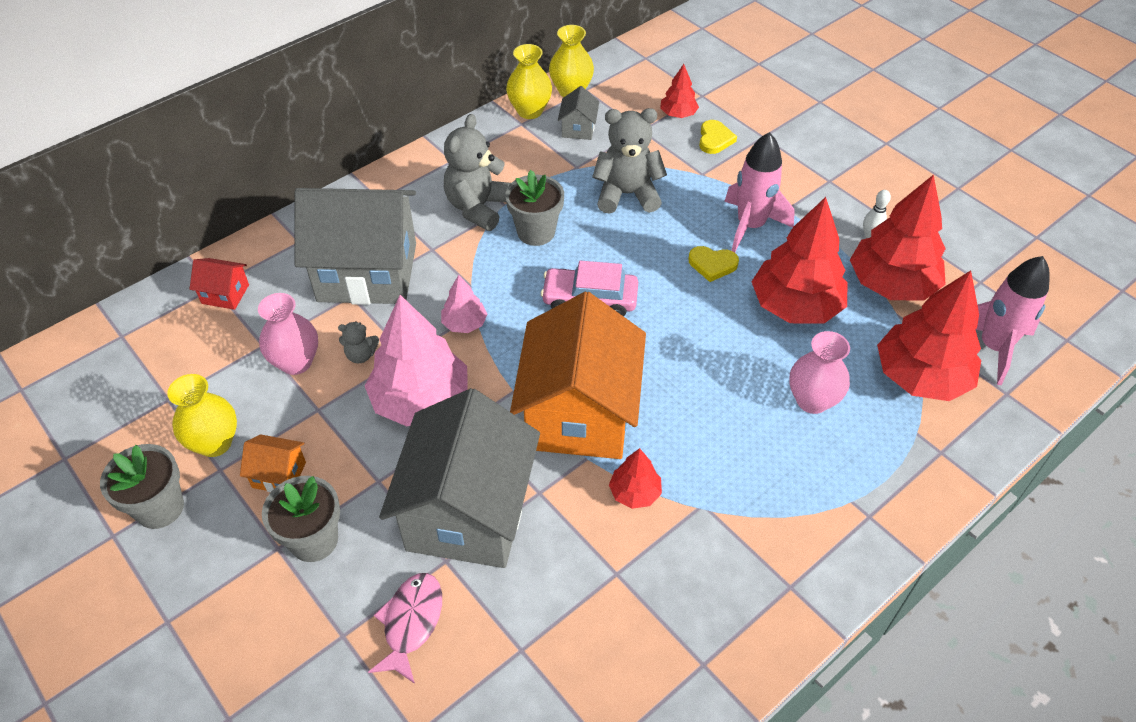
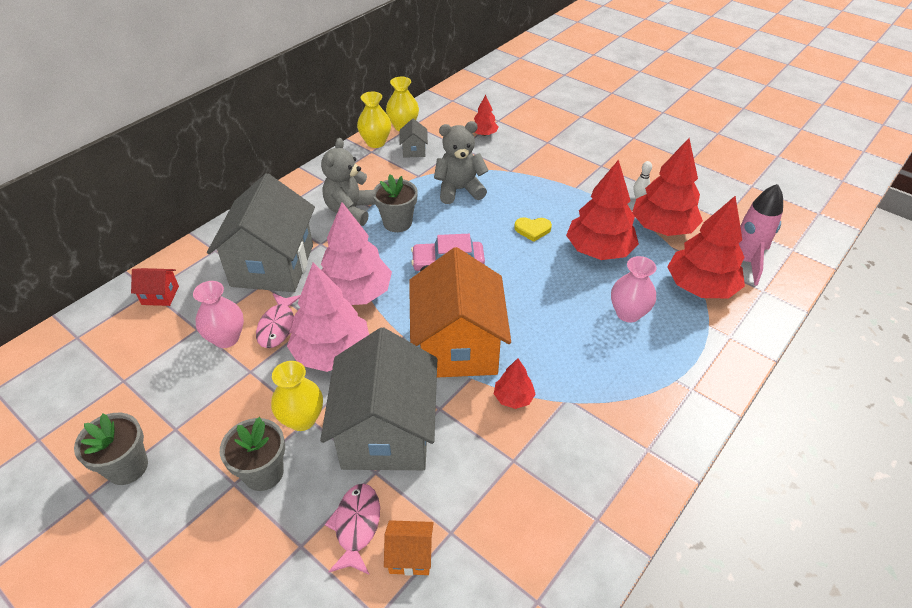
camera: 10 degrees left, 5 degrees down
yellow vase [167,374,237,457] -> yellow vase moved to [271,361,323,431]
orange house [240,434,306,492] -> orange house moved to [384,520,434,576]
grey house [295,188,416,305] -> grey house turned 75 degrees counterclockwise [207,173,315,292]
grey teddy bear [338,321,379,363] -> pink fish [256,293,301,348]
pink tree [441,275,488,333] -> pink tree [321,202,392,305], size x2.06
yellow heart [699,120,737,154] -> none
pink rocket [724,132,795,253] -> none

